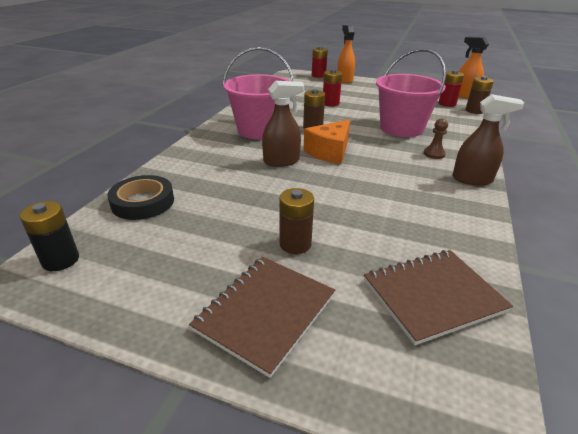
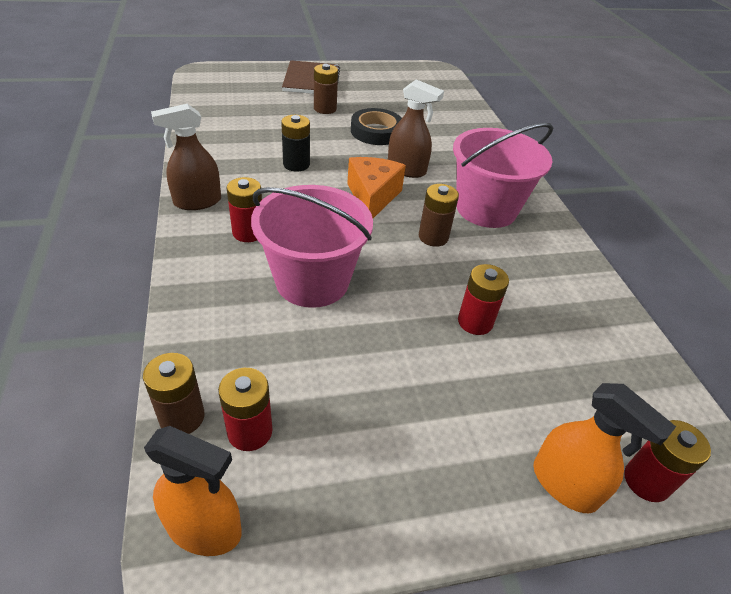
camera: 145 degrees right, 10 degrees up
black battery [20,201,79,271] -> black battery moved to [281,115,310,172]
black tape [108,175,174,220] -> black tape moved to [351,108,402,145]
brown spray bottle [262,81,304,167] -> brown spray bottle turned 105 degrees counterclockwise [388,79,444,178]
brown notebook [364,250,513,345] -> none
brown pawn [423,118,448,159] -> red battery [227,177,262,242]

